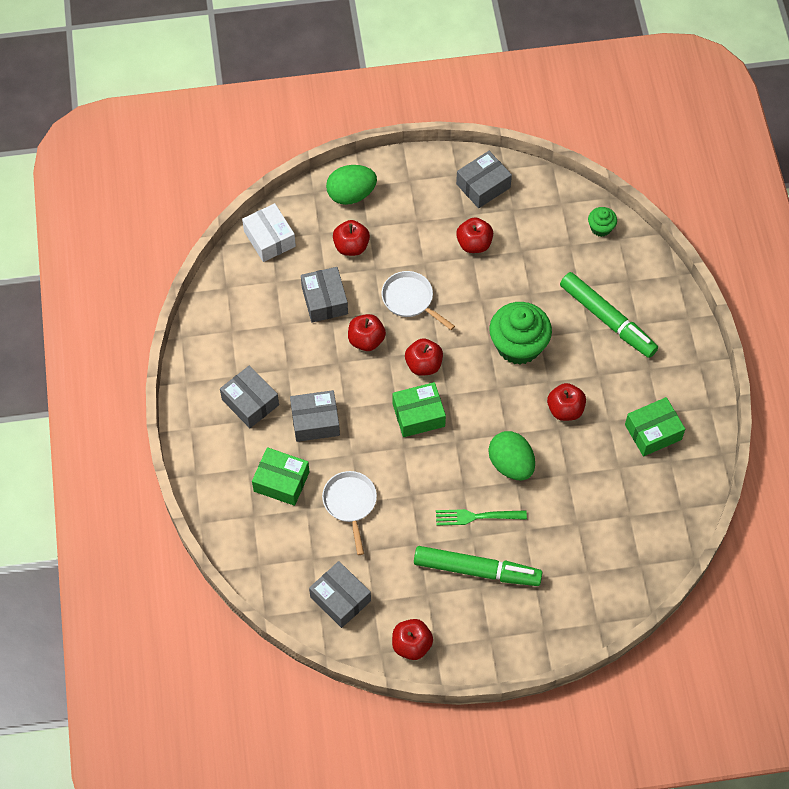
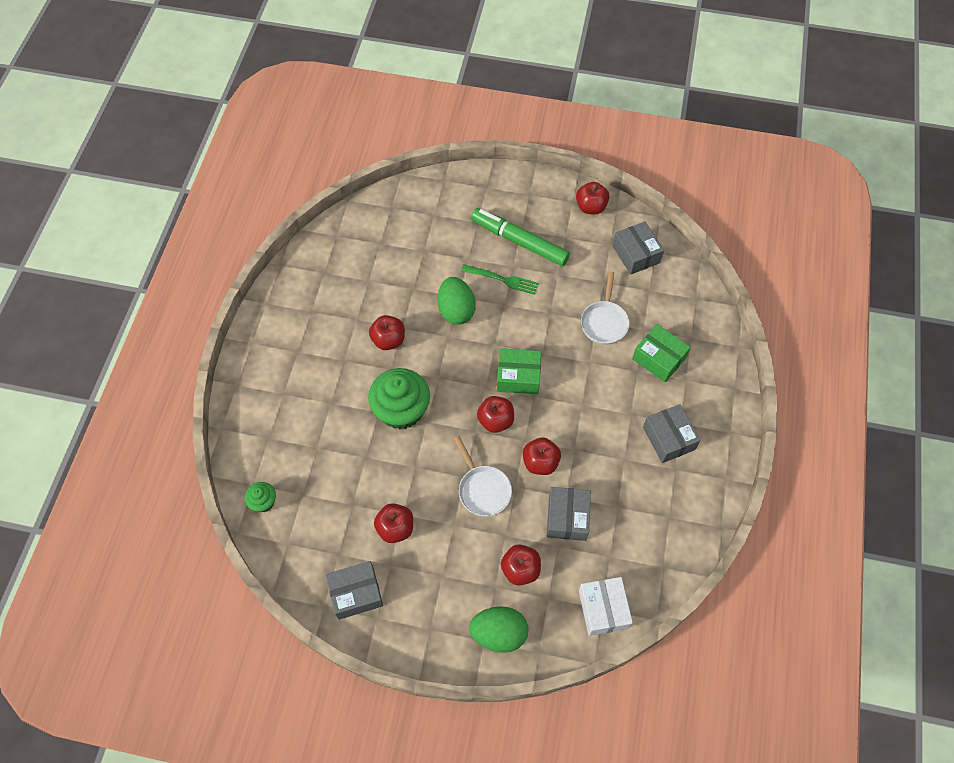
camera: 160 degrees left, 0 degrees up
grey box [290,390,340,442] -> none
green marker [560,272,658,358] -> none
green box [625,397,685,456] -> none

